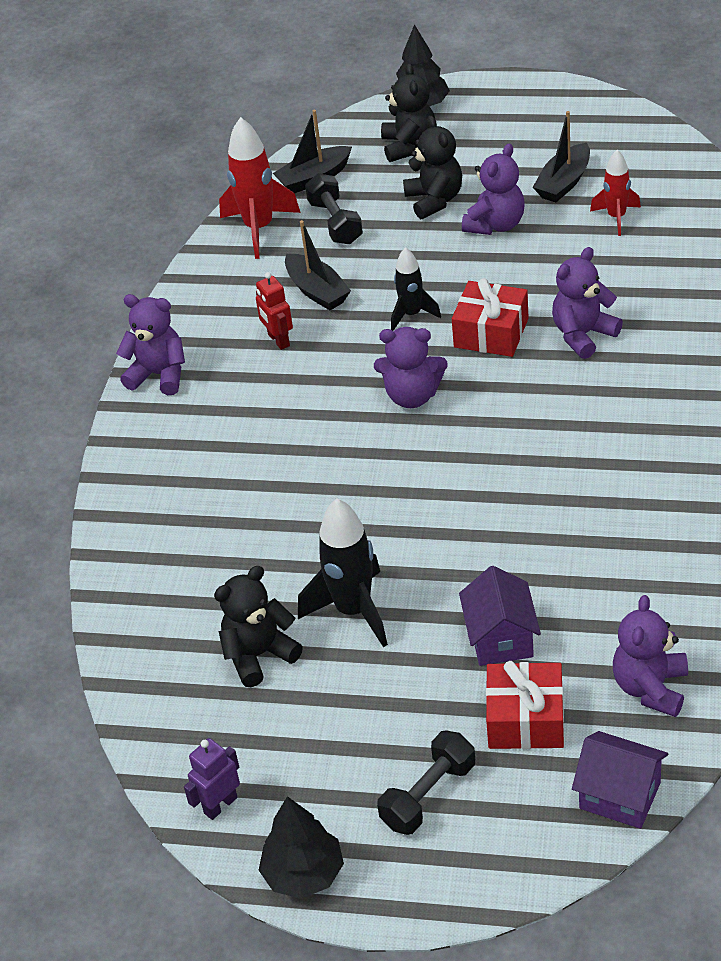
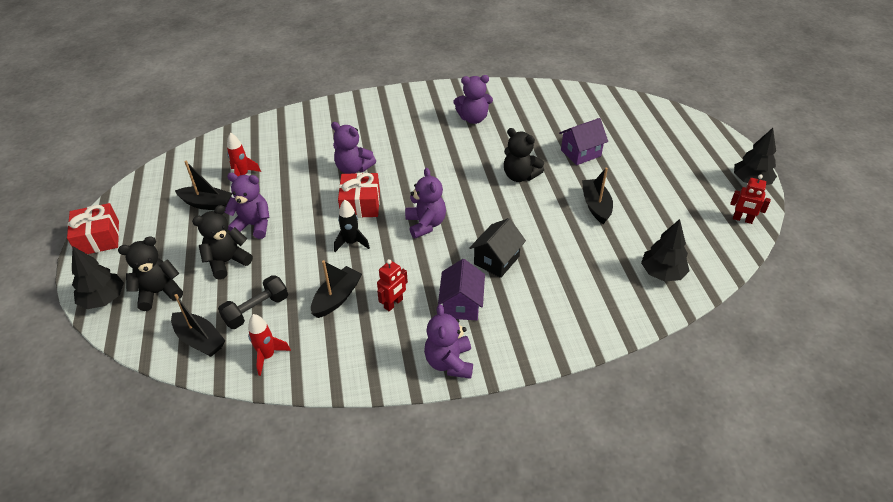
camera: 115 degrees left, 0 degrees up
purple robot [184,738,240,820] -> red robot [730,175,771,224]
black teddy bear [214,566,303,687] -> black teddy bear moved to [504,128,544,182]
red rocket [219,117,301,259] -> red rocket [248,314,291,376], size x0.61
black rocket [298,498,388,647] -> black boat [582,168,613,224]
black dumbbell [377,730,475,835] -> none
red gift [486,661,564,749] -> red gift moved to [67,203,119,254]
purple house [572,731,668,829] -> purple house moved to [438,259,485,320]
purple teddy bear [613,595,688,717] -> purple teddy bear moved to [454,75,493,124]
none -> black house [469,218,526,278]
none -> black tree [641,219,689,282]

